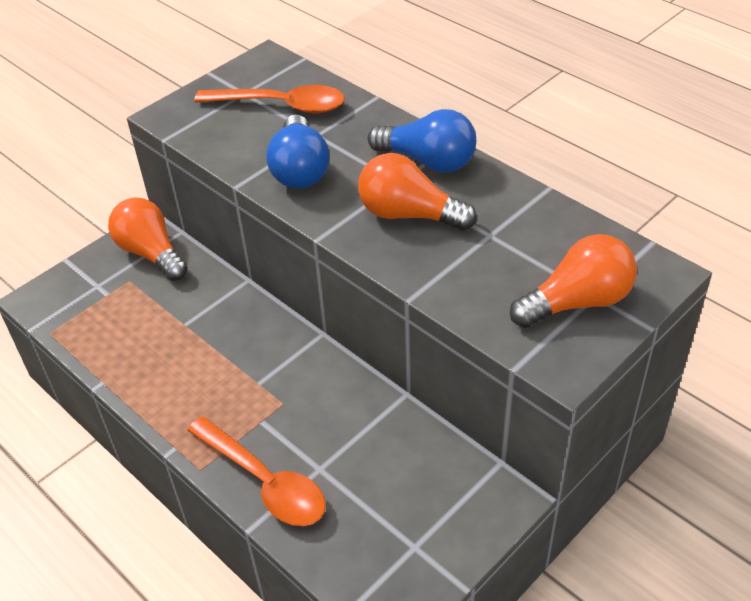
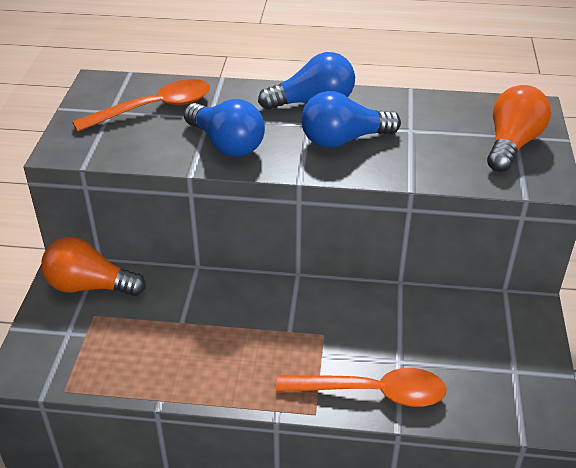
camera: 40 degrees left, 5 degrees down
orange light bulb [358,153,477,231] -> blue light bulb [301,91,401,148]

